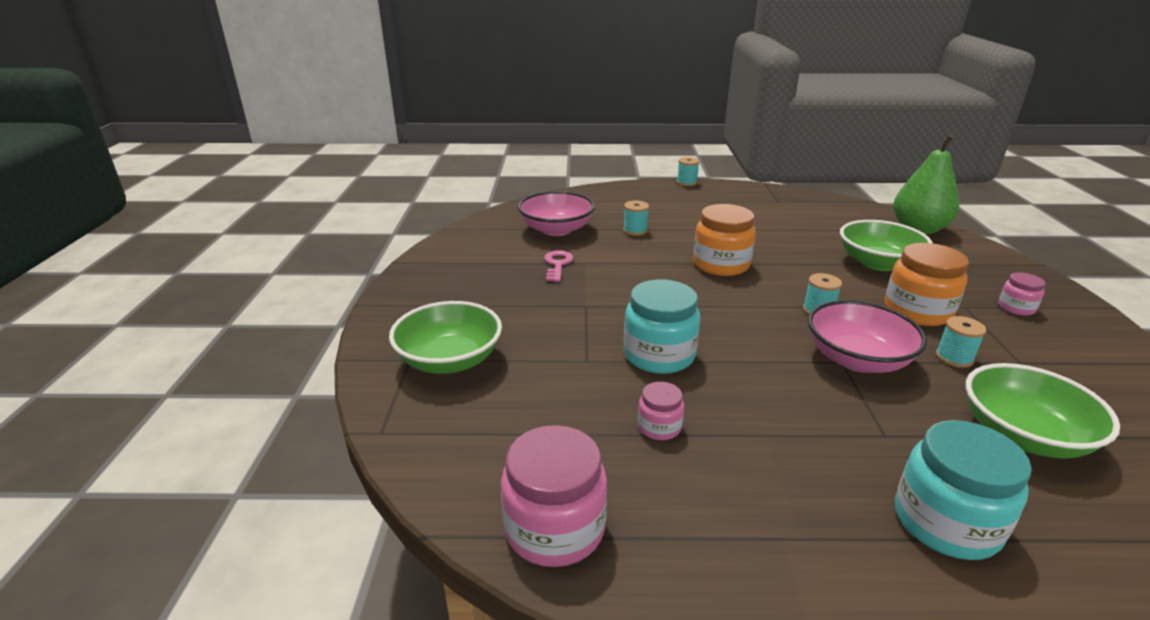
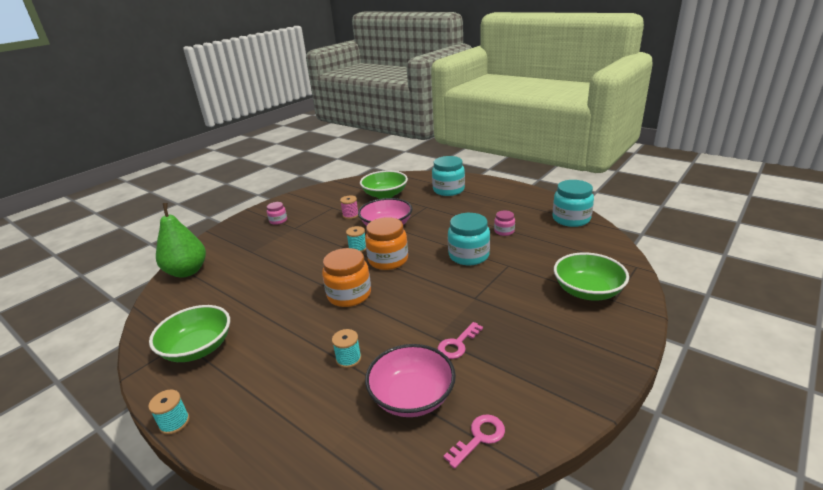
camera: 140 degrees left, 0 degrees up
pink jar [501,425,607,567] -> turquoise jar [553,180,594,227]
green bowl [840,220,932,271] -> green bowl moved to [149,305,230,362]
orange jar [885,243,969,326] -> orange jar moved to [365,217,408,270]
turquoise spool [936,316,986,368] -> pink spool [340,196,359,219]
none -> pink key [443,414,505,469]

